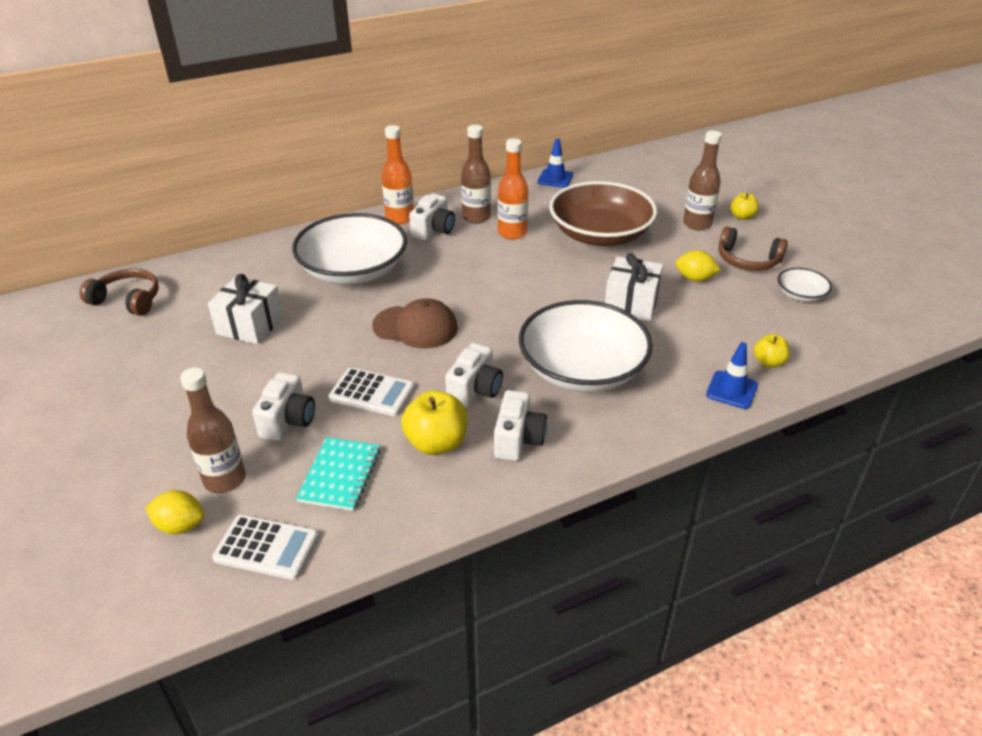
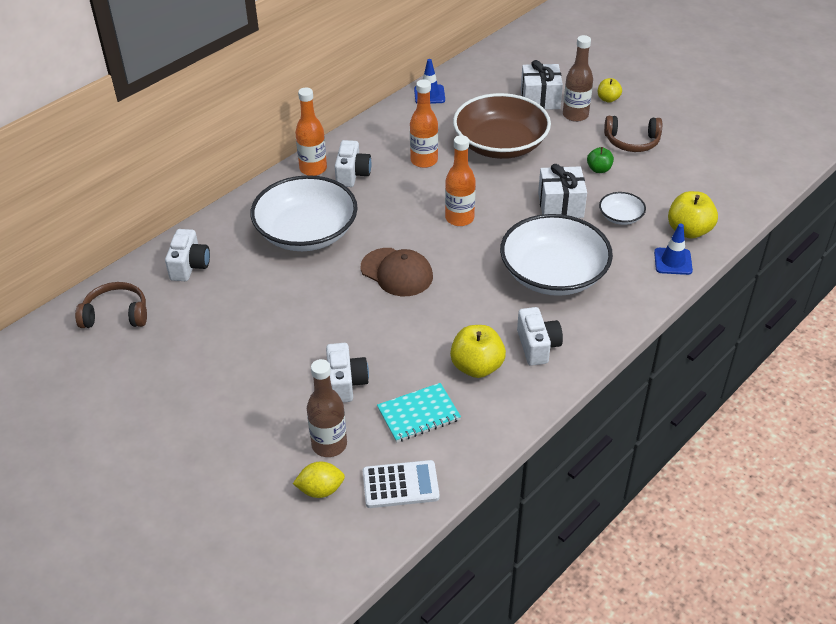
camera: 20 degrees left, 5 degrees up
white gift [208,274,283,344] -> white gift moved to [521,60,563,110]
turquoise notebook [296,437,381,511] -> turquoise notebook turned 75 degrees clockwise [377,383,461,442]
white calculator [329,368,415,416] -> none
brown cap [372,298,458,348] -> brown cap turned 45 degrees clockwise [361,248,433,296]
white camera [445,343,503,407] -> white camera moved to [165,229,210,281]
brown bottle [461,125,491,224] -> none
yellow lemon [675,250,721,282] -> green apple [587,147,614,173]
yellow apple [754,334,790,367] -> yellow apple [668,191,718,239], size x1.71
white bowl [778,268,832,302] -> white bowl moved to [599,192,646,225]
none -> orange bottle [445,135,476,226]

